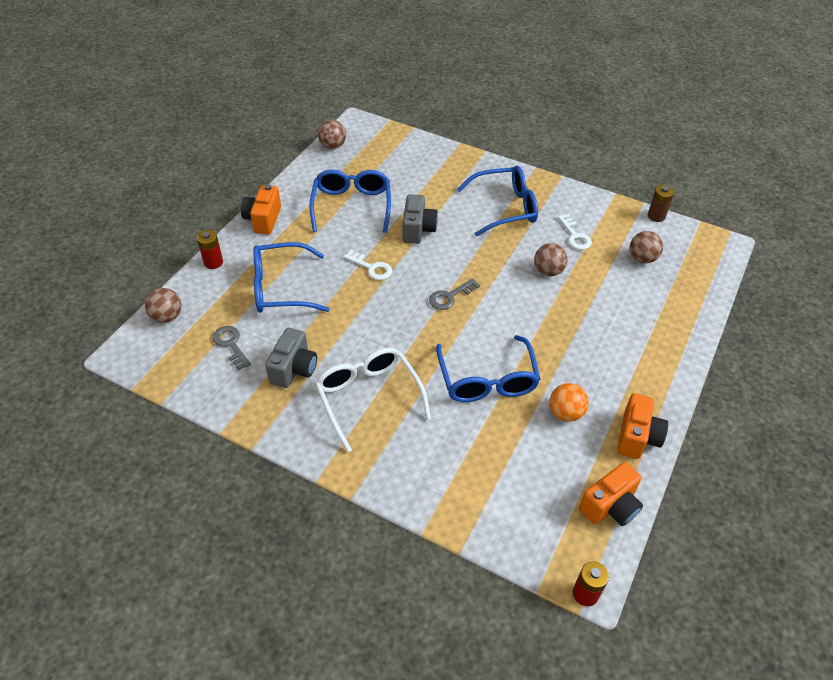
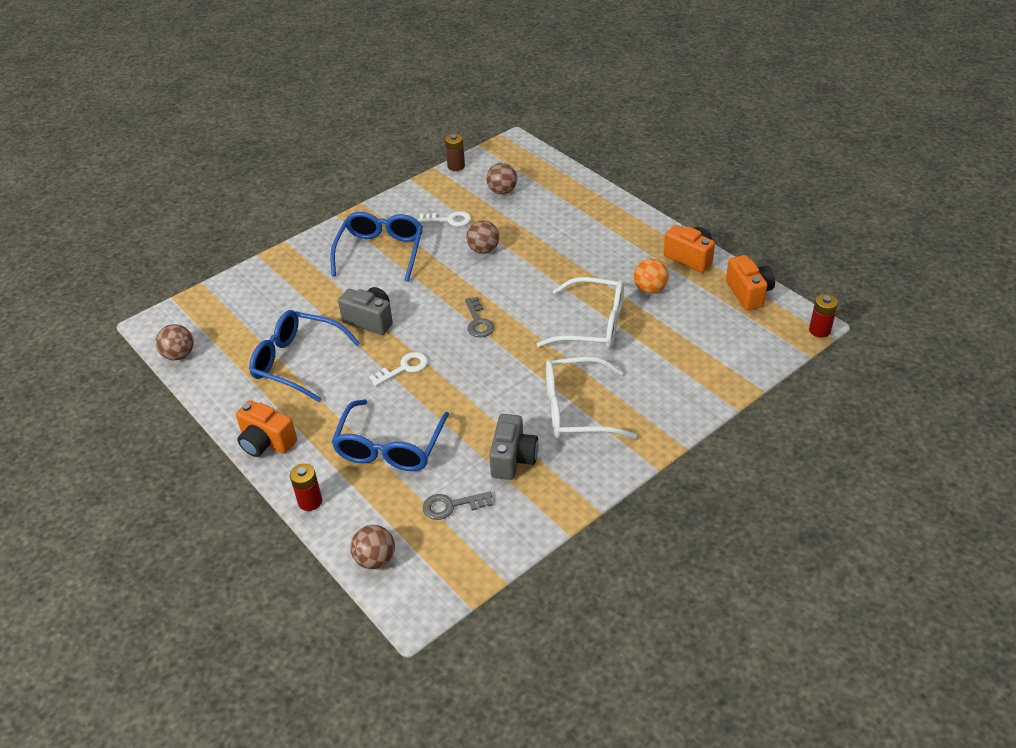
camera: 65 degrees left, 5 degrees down
grey camera [265,328,317,388] -> grey camera turned 60 degrees clockwise [489,414,538,480]
blue glasses [436,335,540,402] -> white glasses [536,277,624,350]

